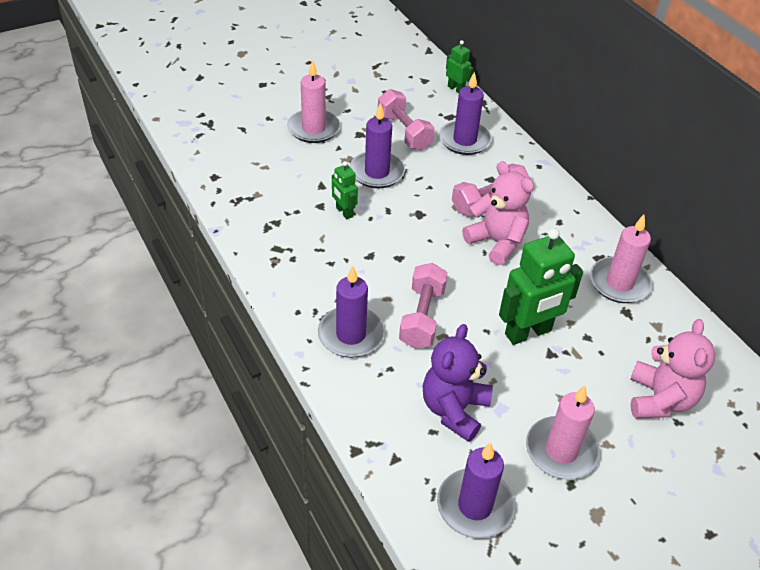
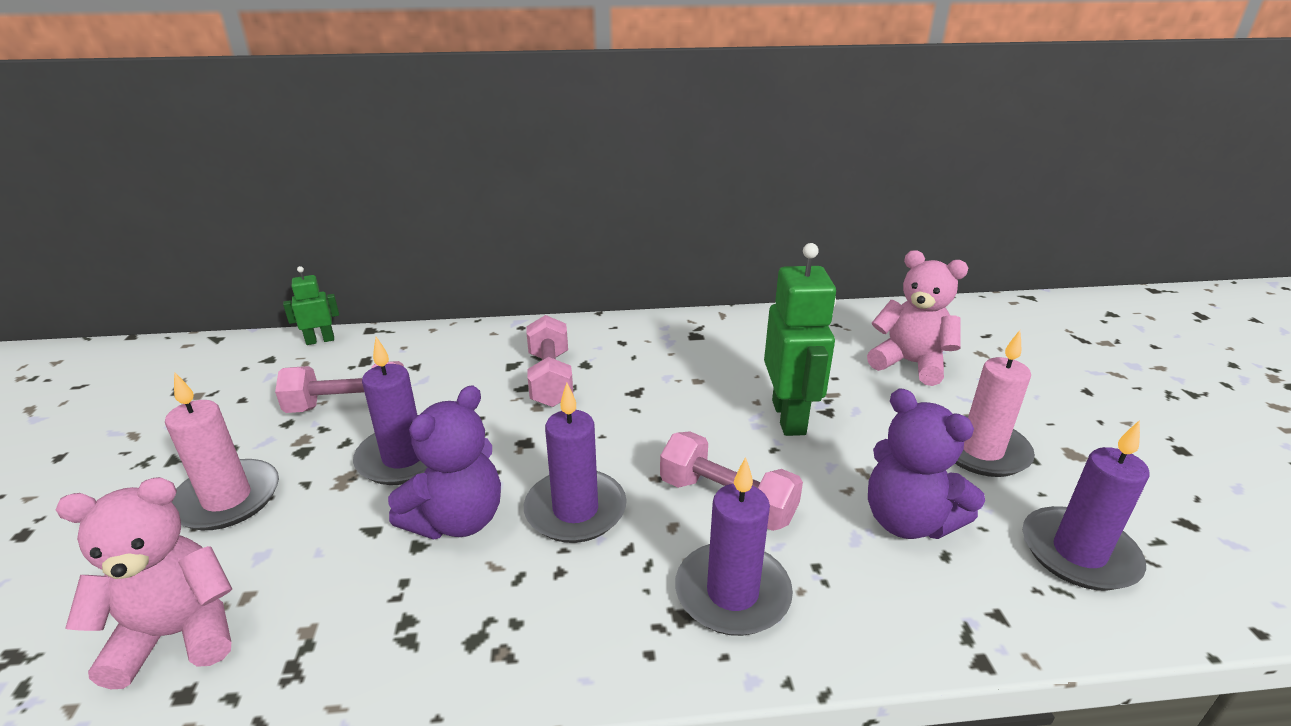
camera: 65 degrees left, 15 degrees down
green robot [332,161,358,219] -> purple teddy bear [388,385,501,540]
purple candle [439,71,492,155] -> purple candle moved to [524,383,627,543]
pink teddy bear [462,161,534,265] -> pink teddy bear moved to [56,477,232,689]
pink candle [590,215,653,303] -> none

